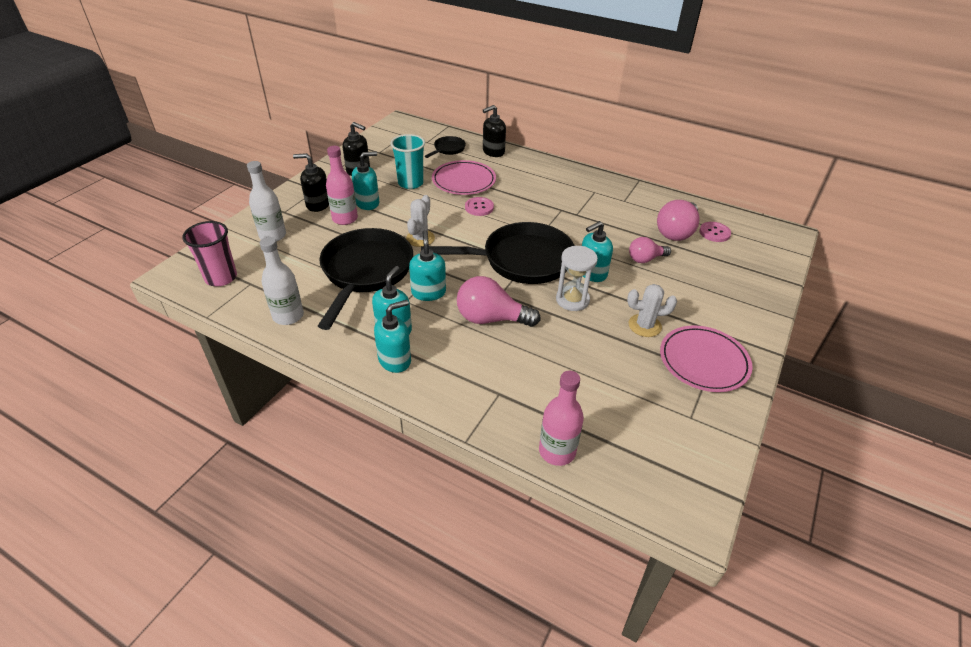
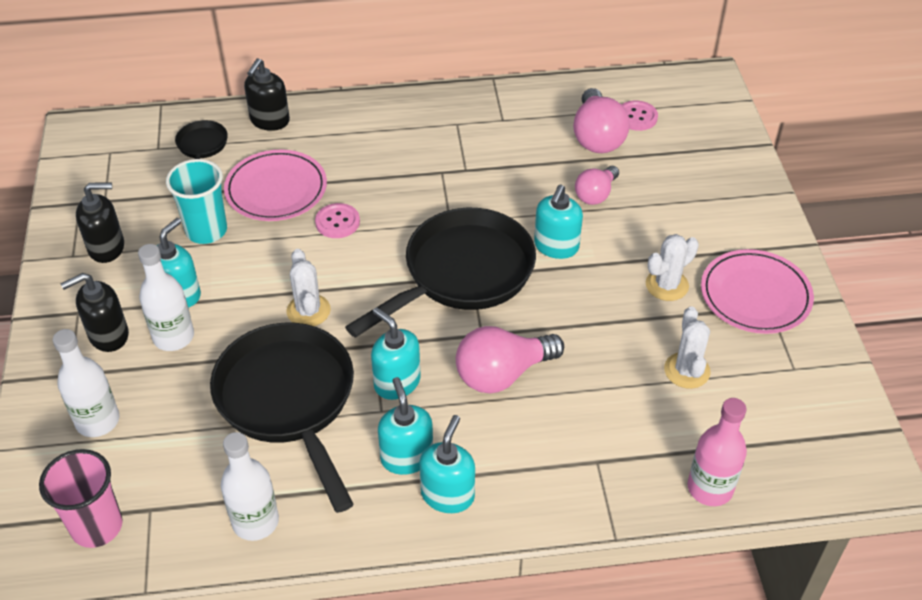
camera: 35 degrees left, 5 degrees up
pink bottle [326,146,358,225] -> white bottle [138,244,194,351]
white hourglass [556,246,598,311] -> none
none -> white cactus [664,306,711,389]

